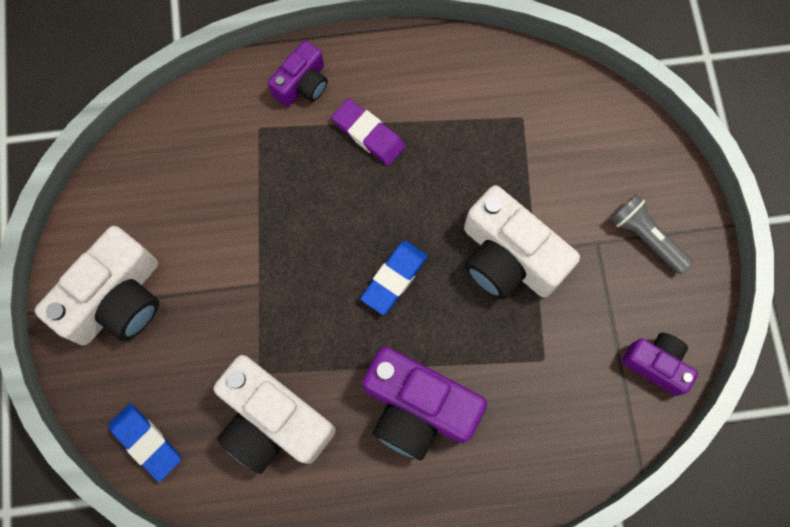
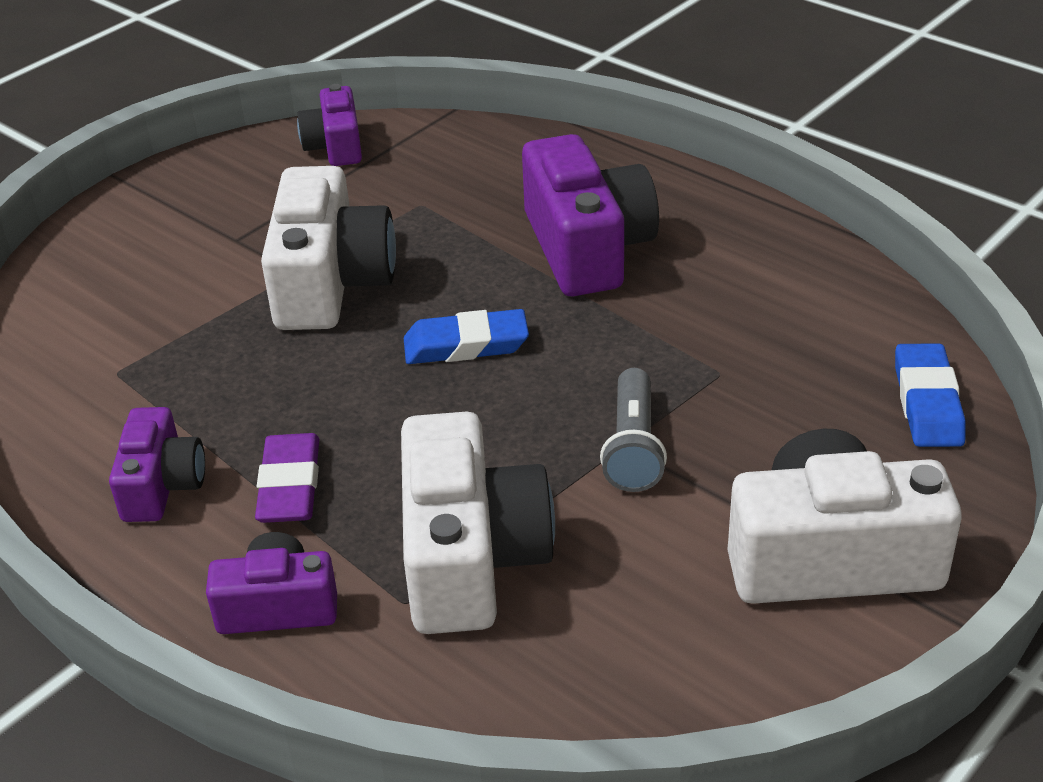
camera: 130 degrees left, 35 degrees down
white camera [214,355,336,474] -> white camera moved to [401,412,555,634]
grey flashlight [611,194,693,274] -> grey flashlight moved to [600,368,667,492]
none -> purple camera [109,407,205,522]

